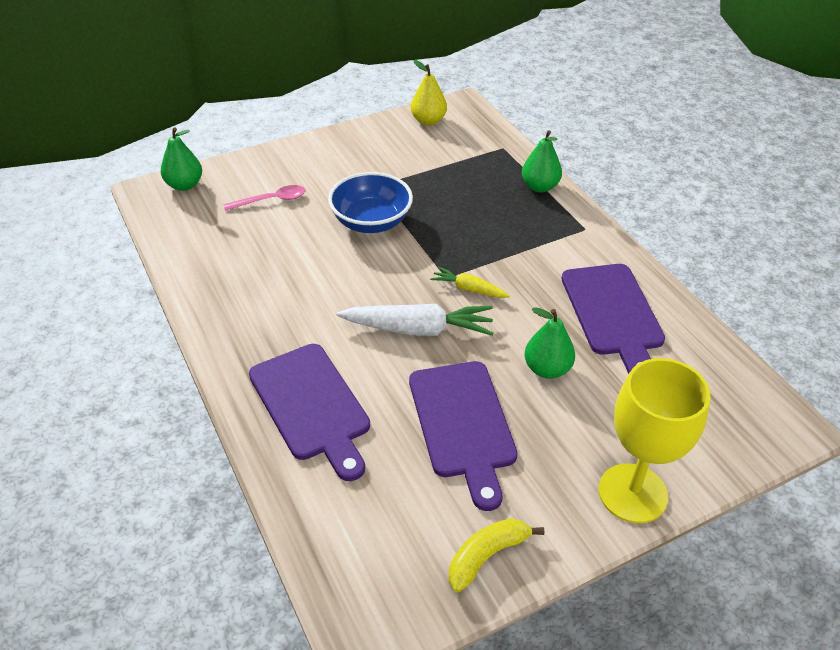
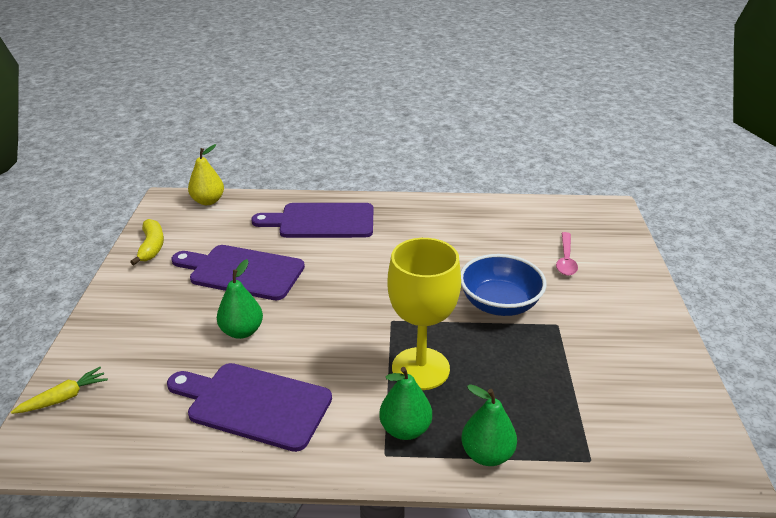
camera: 120 degrees right, 10 degrees down
green pear [161,127,202,191] -> green pear moved to [379,367,432,440]
white carrot [337,304,493,336] -> none
yellow pear [411,60,447,126] -> yellow pear moved to [188,144,224,205]
yellow carrot [430,267,510,298] -> yellow carrot moved to [11,367,108,414]
yellow goblet [599,358,711,523] -> yellow goblet moved to [387,238,461,390]

